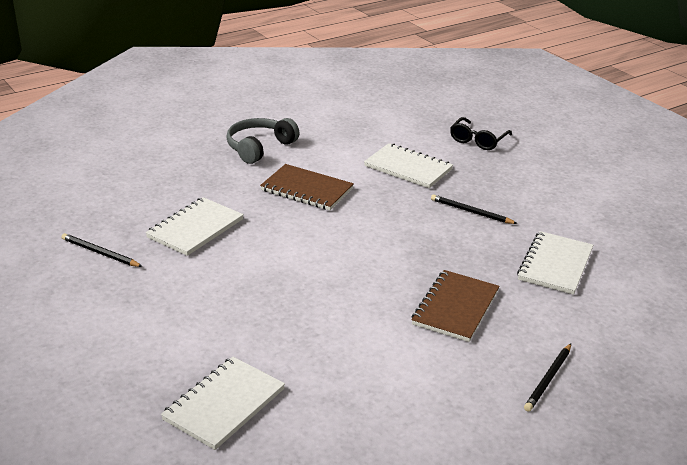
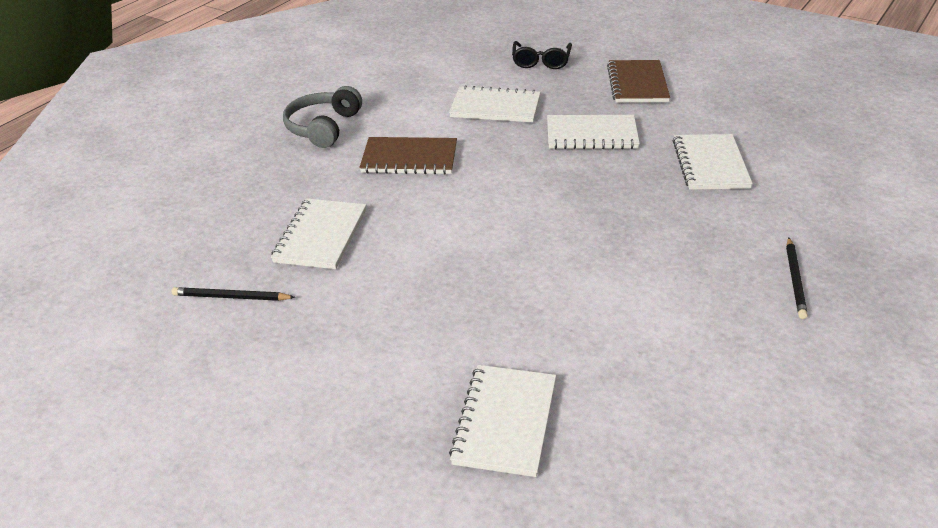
camera: 20 degrees left, 5 degrees up
brown notebook [411,270,499,342] -> brown notebook moved to [607,60,670,103]
black pencil [431,194,518,224] -> white notebook [547,115,640,149]

